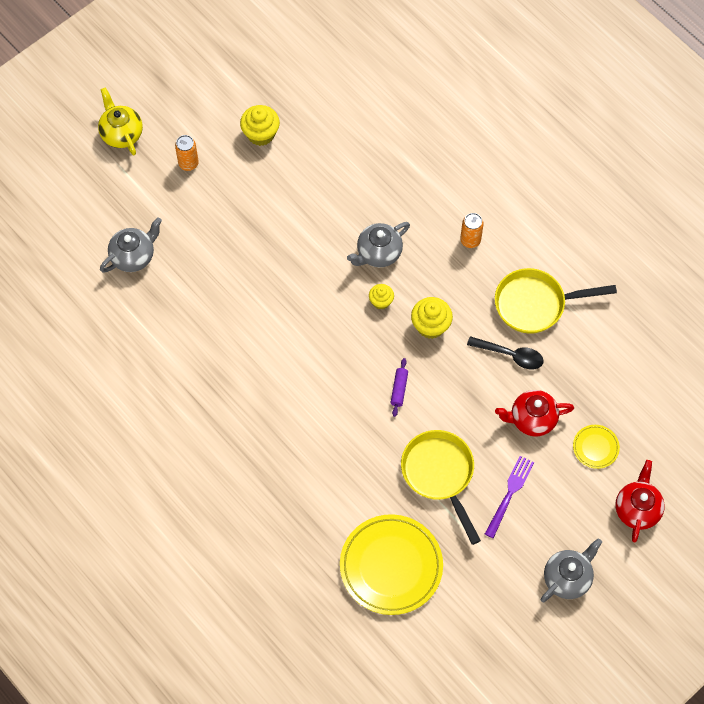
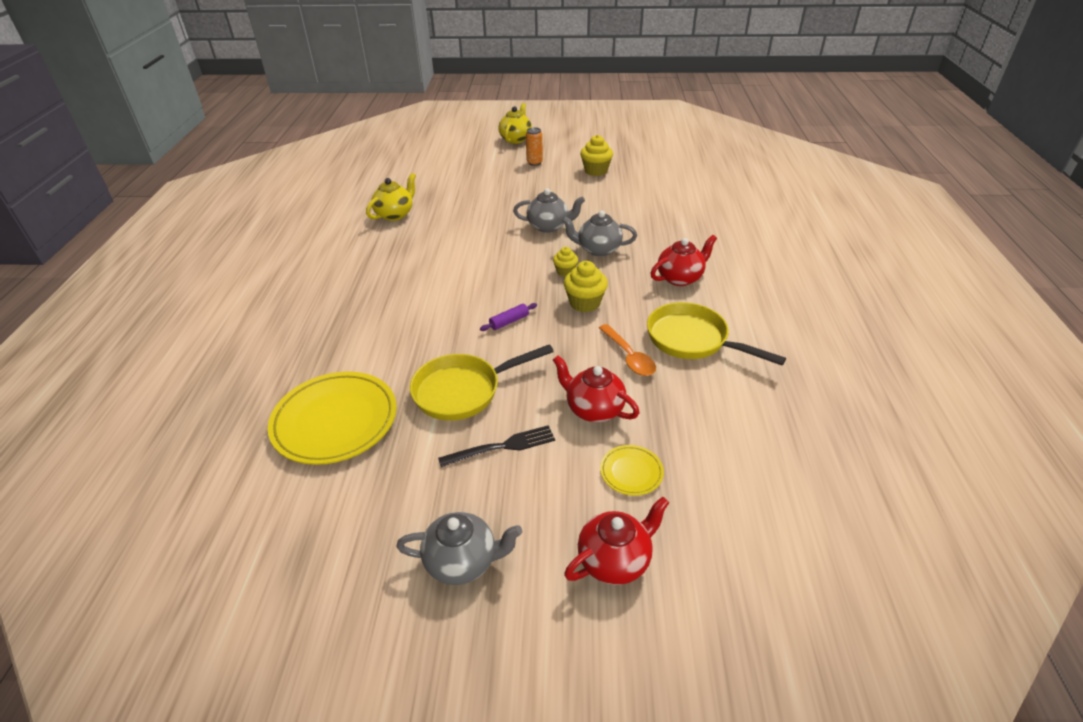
camera: 45 degrees right, 25 degrees down
grey teapot [100,218,162,273] -> grey teapot moved to [513,189,585,233]
yellow pan [401,430,481,545] -> yellow pan turned 135 degrees counterclockwise [410,344,554,421]
orange can [460,213,484,248] -> red teapot [650,235,717,286]
black spoon [467,336,544,369] -> orange spoon [599,324,656,376]
purple fork [485,456,534,538] -> black fork [438,425,555,467]
none -> yellow teapot [366,173,416,221]

